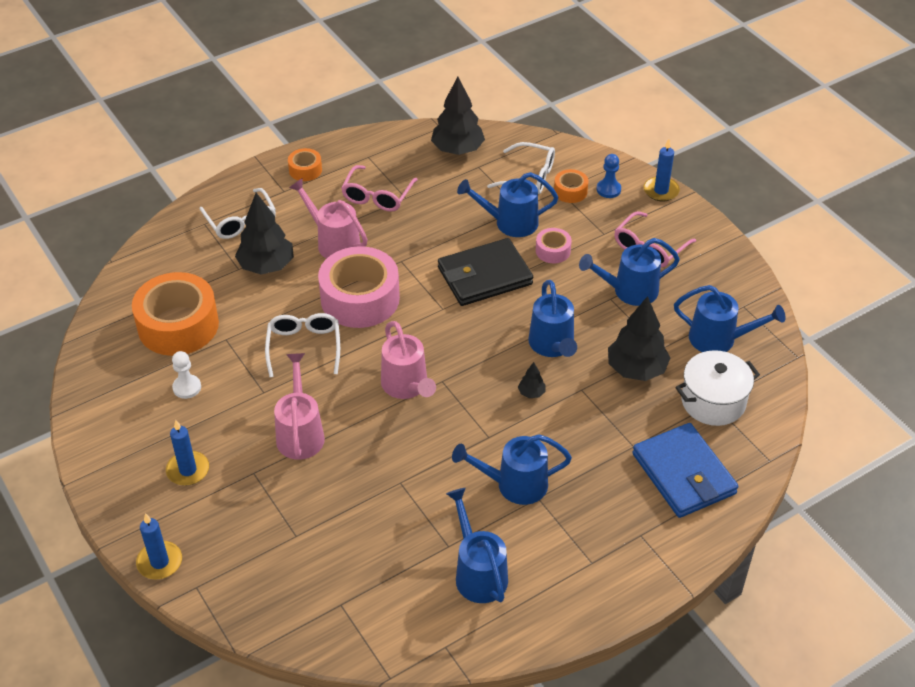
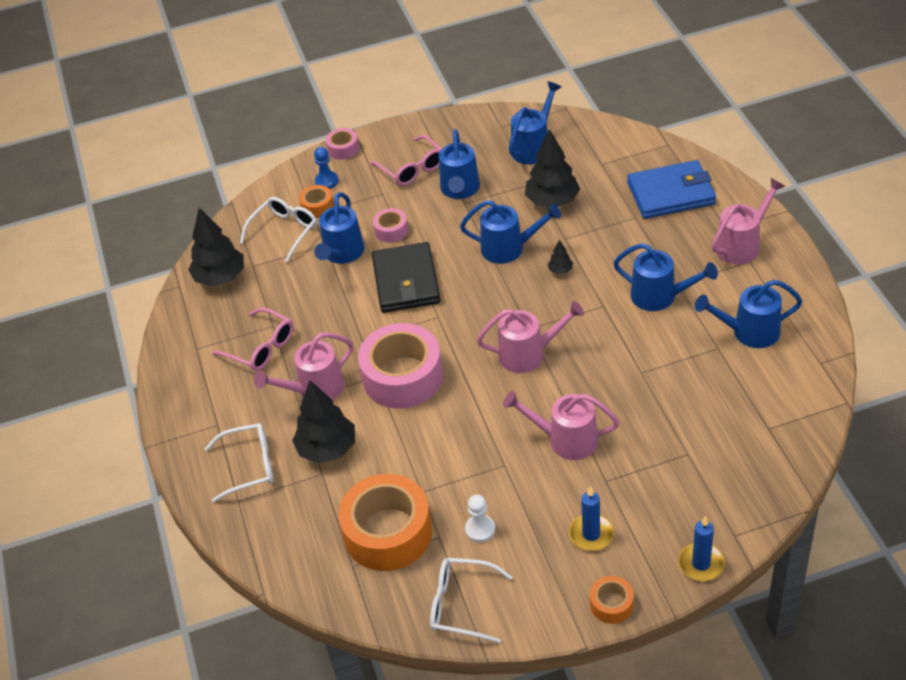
camera: 70 degrees left, 0 degrees up
white glasses [265,313,340,377] -> white glasses moved to [430,558,513,643]
orange tape [288,148,322,181] -> orange tape moved to [590,576,634,624]
blue watering can [452,434,572,505] -> blue watering can turned 75 degrees counterclockwise [613,243,718,311]
blue candle [644,139,680,202] -> pink tape [326,128,359,160]
white pot [676,350,760,426] -> none
none -> pink watering can [712,178,785,265]

